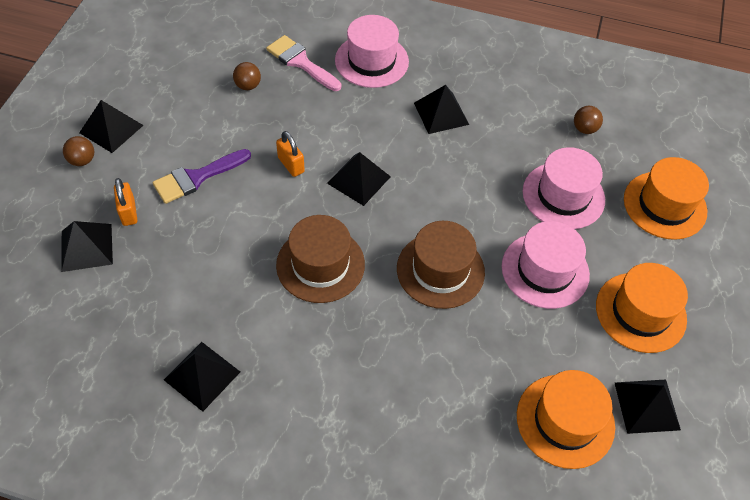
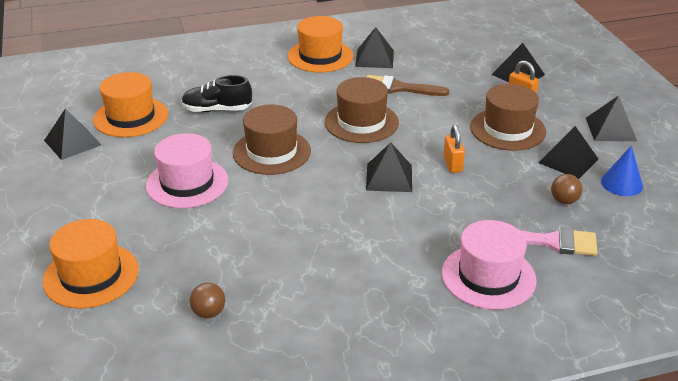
camera: 150 degrees right, 20 degrees down
brown ball [63,136,94,166] -> none
purple brush [152,149,251,204] -> brown hat [470,84,547,151]
orange padlock [276,131,305,177] -> orange padlock turned 60 degrees clockwise [443,125,465,173]
black pyramid [414,85,469,134] -> black pyramid moved to [538,126,598,179]
pink hat [523,147,605,229] -> none
orange hat [596,263,688,353] -> orange hat moved to [287,16,353,73]
none -> black shoe [182,75,252,112]
none -> brown brush [367,75,449,96]
none -> blue cone [601,145,643,196]

